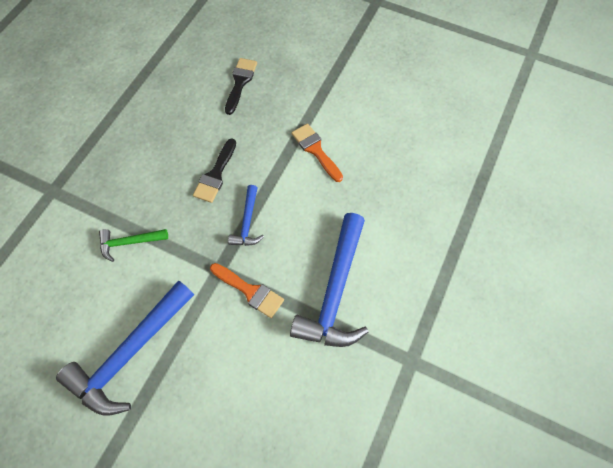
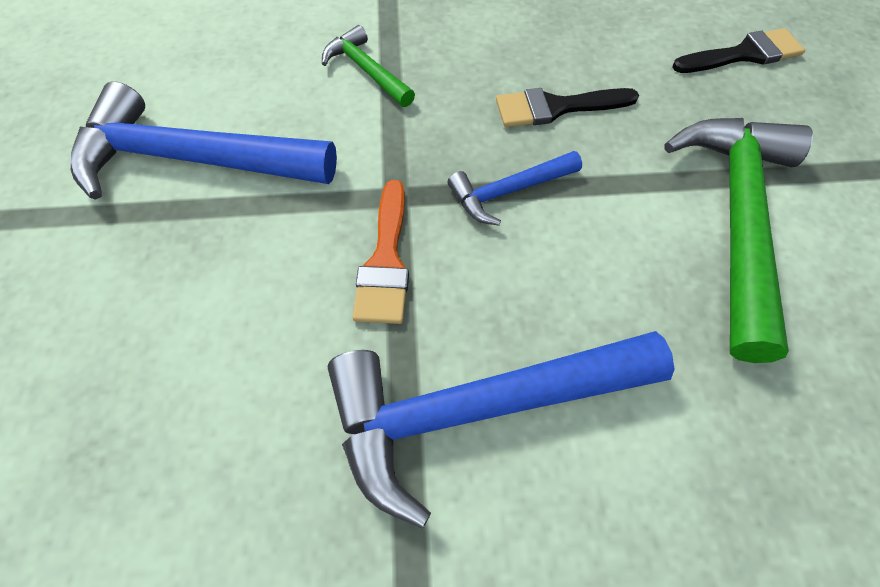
camera: 60 degrees right, 5 degrees down
orange brush [292,123,343,182] -> green hammer [664,118,813,363]

